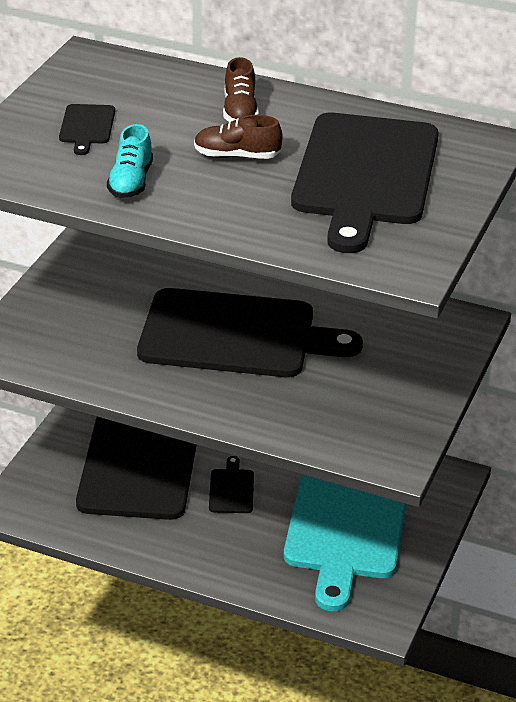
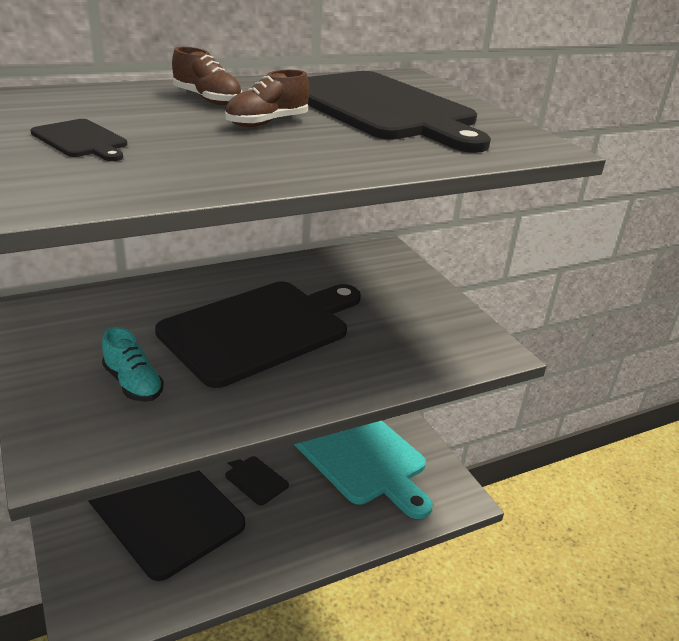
camera: 50 degrees left, 5 degrees down
turquoise shoe [107,124,153,198] -> turquoise shoe moved to [102,327,164,402]

